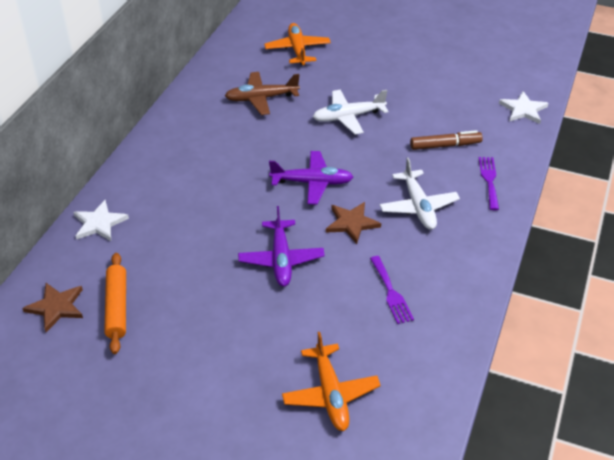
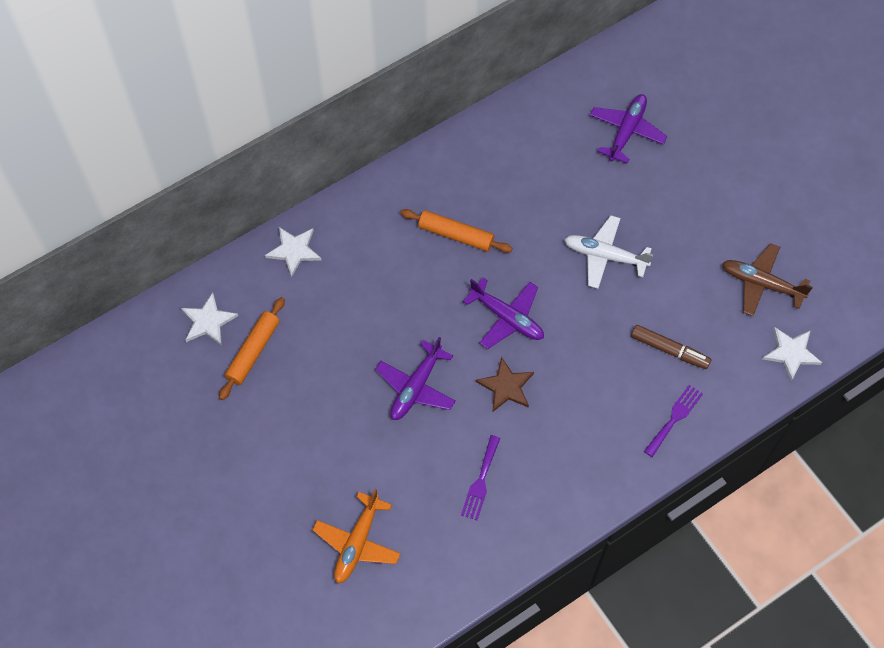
camera: 35 degrees right, 20 degrees up
brown star [22,283,83,332] -> white star [181,293,238,346]
brown plane [225,72,300,115] -> brown plane moved to [722,243,813,316]
orange plane [264,23,331,65] -> purple plane [590,94,668,163]
white plane [380,157,460,230] -> none
none -> orange rolling pin [401,209,512,253]

